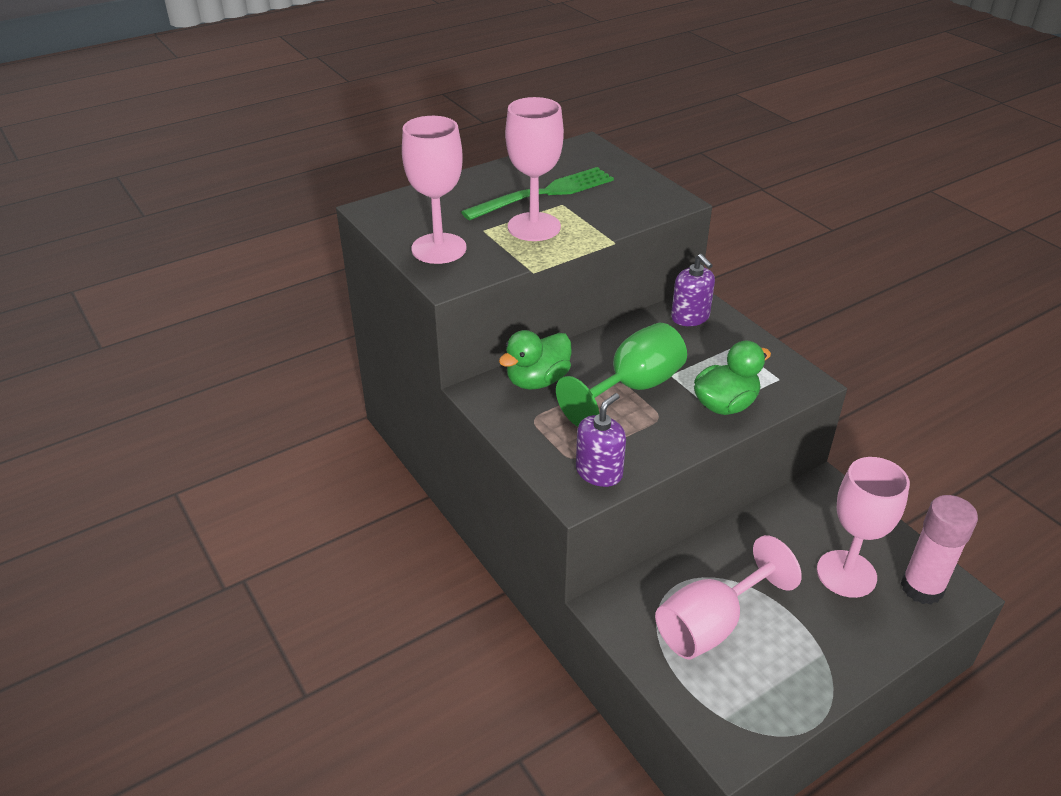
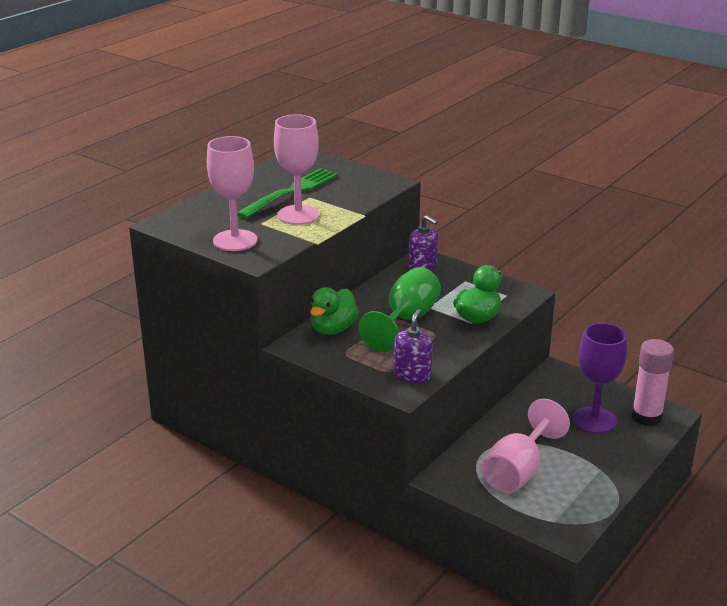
camera: 20 degrees left, 10 degrees down
pink goblet [817,457,910,598] -> purple goblet [572,323,627,434]

